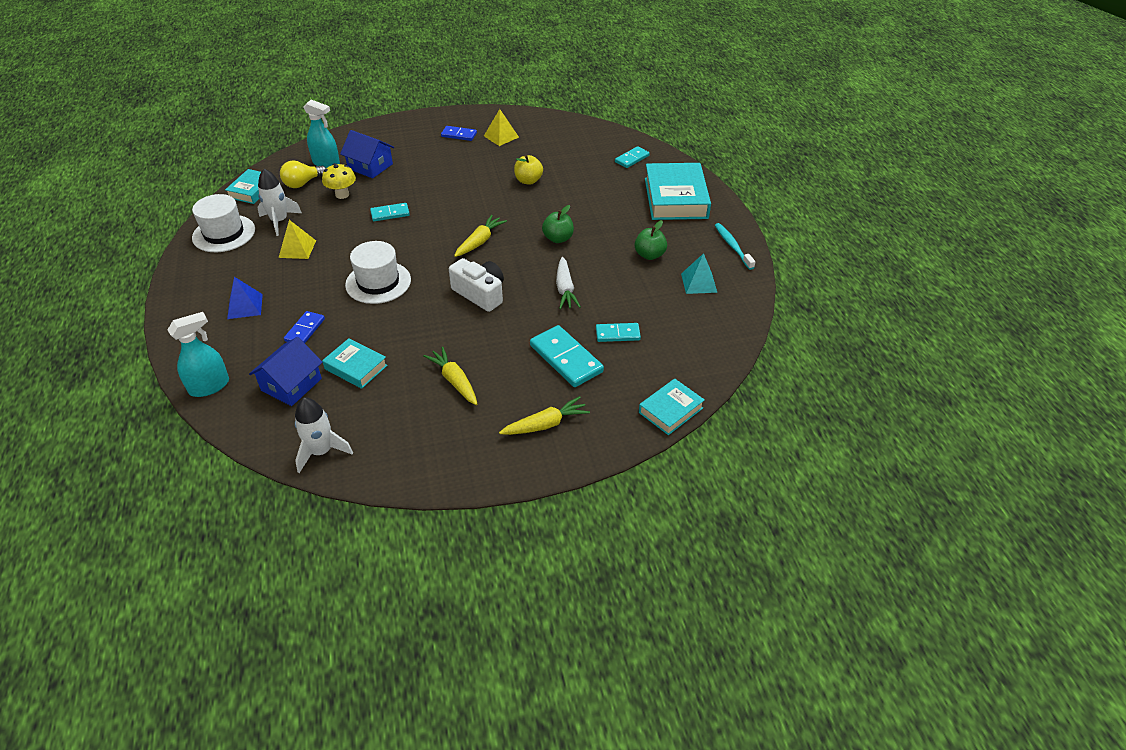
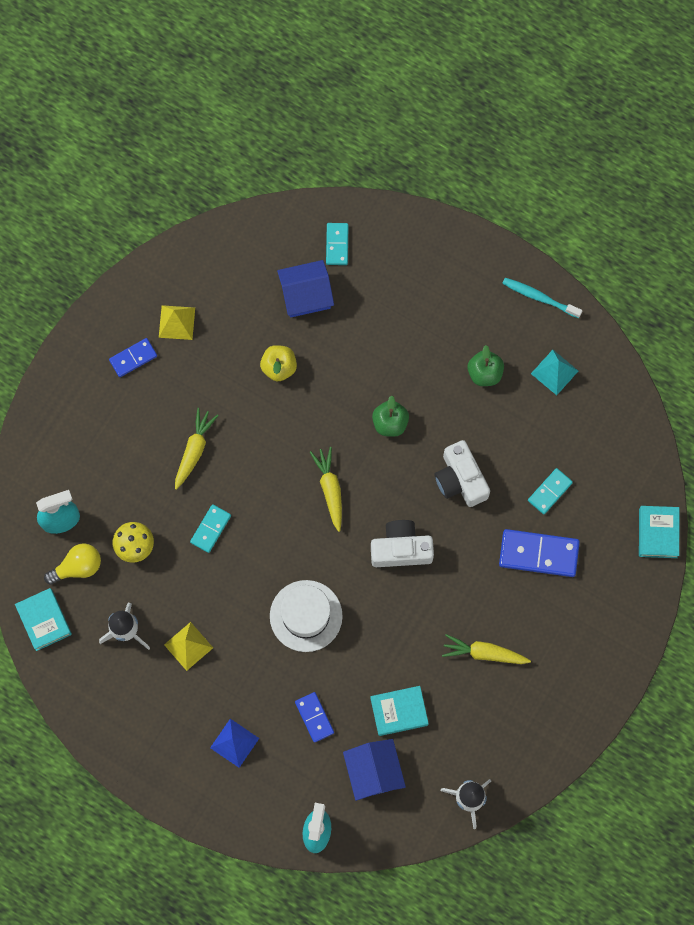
camera: 45 degrees left, 30 degrees up
white hat [192,194,255,252] -> none
yellow light bulb [280,160,326,188] -> yellow light bulb turned 120 degrees counterclockwise [44,543,101,585]
blue house [340,130,394,178] -> blue house moved to [277,260,334,318]
yellow carrot [499,396,590,435] -> yellow carrot moved to [175,408,219,490]
turquoise domino [530,325,604,387] -> blue domino [499,529,580,577]
white carrot [556,257,581,309] -> white camera [435,440,490,507]
turquoise book [645,163,711,220] -> none

